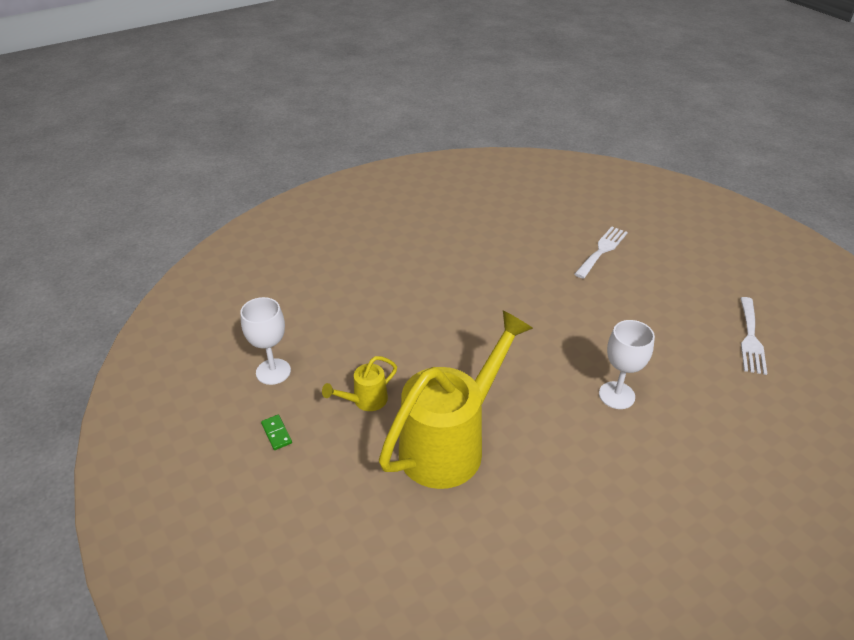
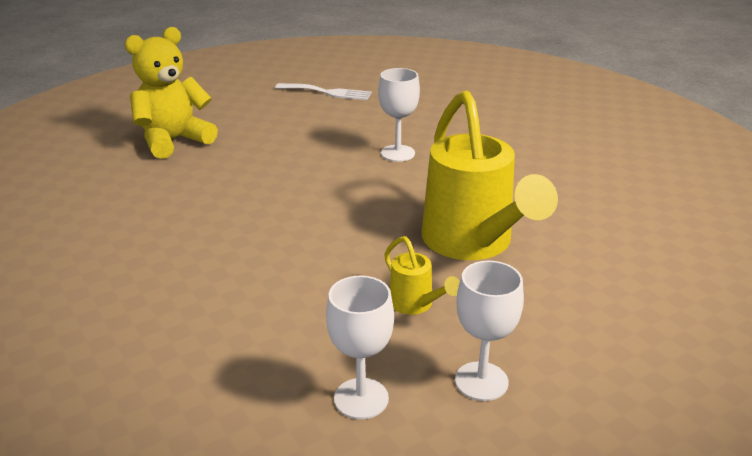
camera: 90 degrees left, 10 degrees down
green domino [261,415,292,450] -> white goblet [455,261,524,401]
yellow watering can [379,310,533,489] -> yellow watering can turned 150 degrees counterclockwise [422,91,558,260]
white fork [574,227,628,279] -> yellow teddy bear [124,27,218,159]

